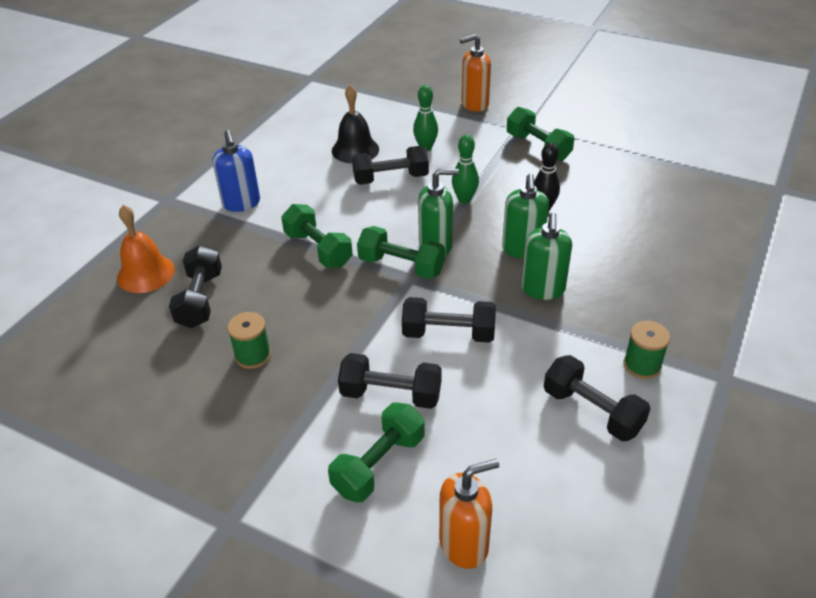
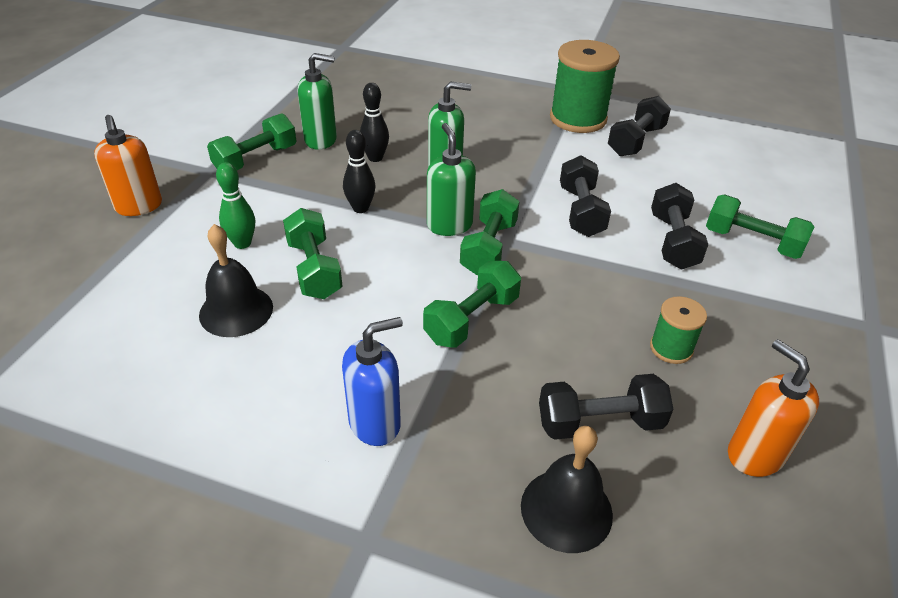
camera: 100 degrees left, 0 degrees up
orange bell [117,205,175,293] -> black bell [521,426,613,553]
black dumbbell [352,146,429,185] -> green dumbbell [283,208,343,299]
orange soap dispenser [439,459,499,569] -> orange soap dispenser moved to [728,339,819,477]
green bowling pin [452,135,479,204] -> black bowling pin [343,130,375,213]
green soap dispenser [521,213,572,300] -> green soap dispenser moved to [298,53,337,150]
green spool [623,321,670,379] -> green spool [550,40,620,133], size x1.94

